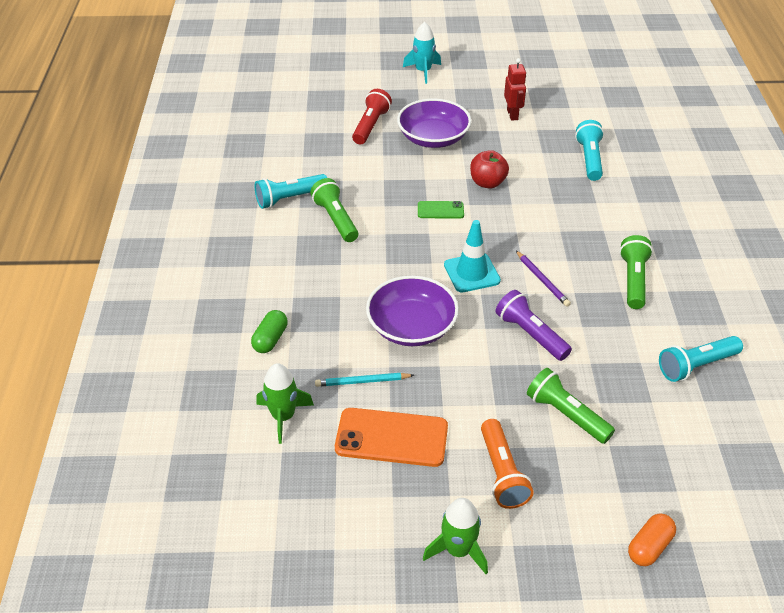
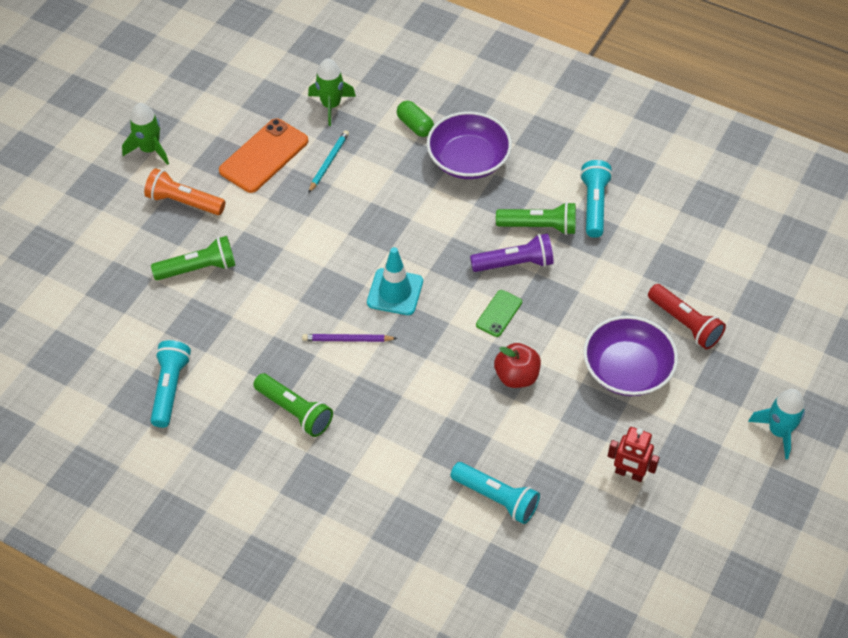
camera: 120 degrees right, 10 degrees up
purple bowl [366,276,459,346] -> purple bowl moved to [427,111,512,179]
purple flashlight [495,290,572,361] -> purple flashlight moved to [470,234,554,272]
orange capsule [628,514,676,566] -> none

